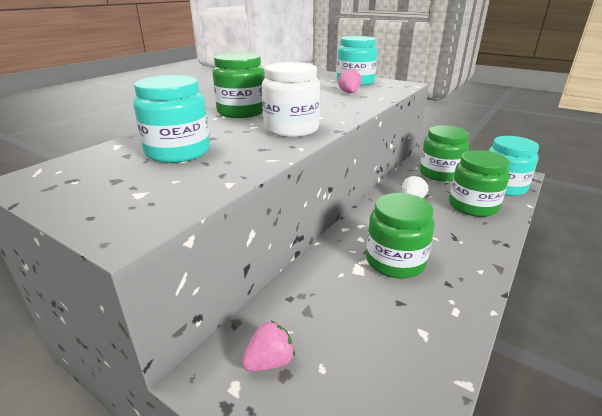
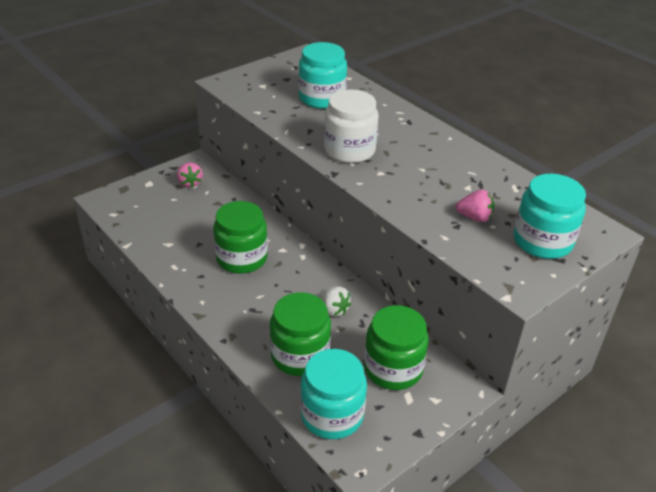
camera: 105 degrees right, 10 degrees up
green jar [213,52,265,118] -> none

